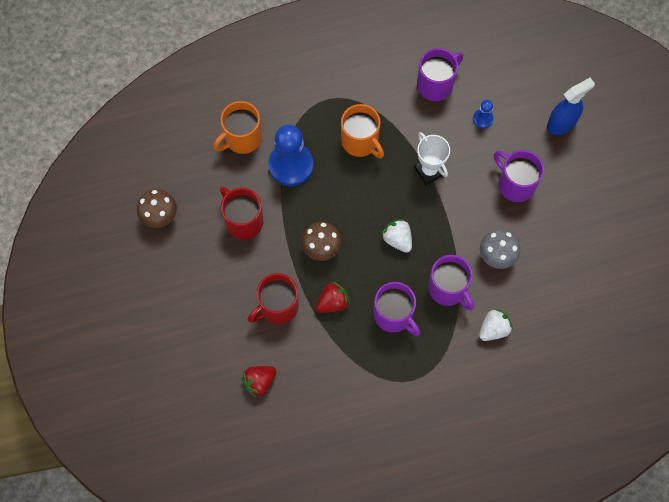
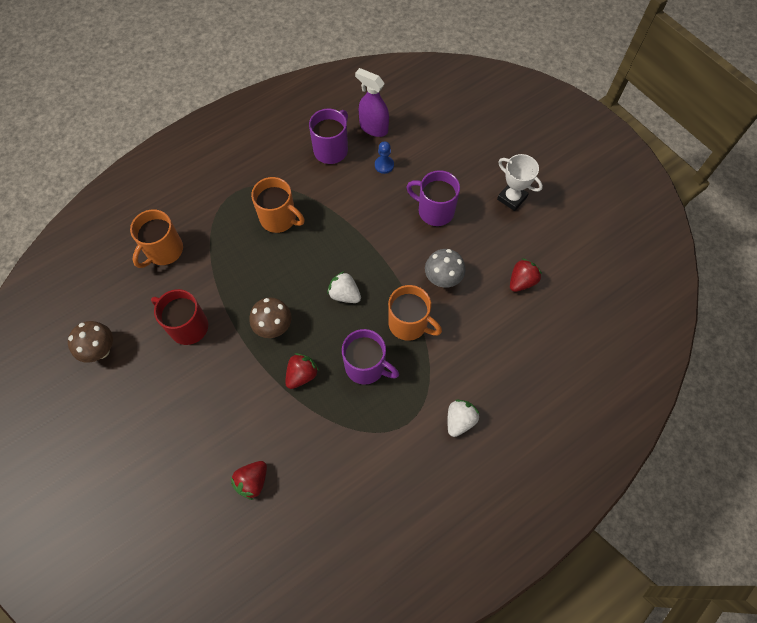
camera: 20 degrees left, 5 degrees down
red mug [248,273,299,324] -> none
blue pawn [269,125,313,186] -> none
white trophy [414,132,450,185] -> white trophy moved to [497,154,543,211]
purple mug [428,255,474,310] -> orange mug [388,285,442,341]
white strawberry [479,309,513,341] -> white strawberry moved to [448,400,479,437]
blue spray bottle [547,78,595,135] -> none
none -> purple spray bottle [355,68,389,137]
none -> red strawberry [510,258,542,292]

